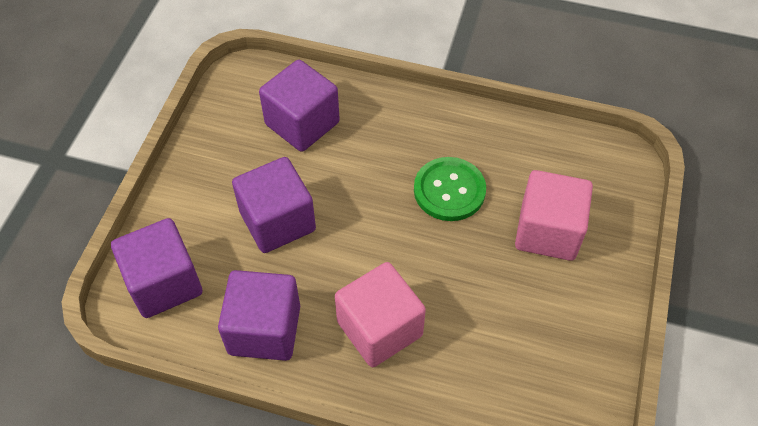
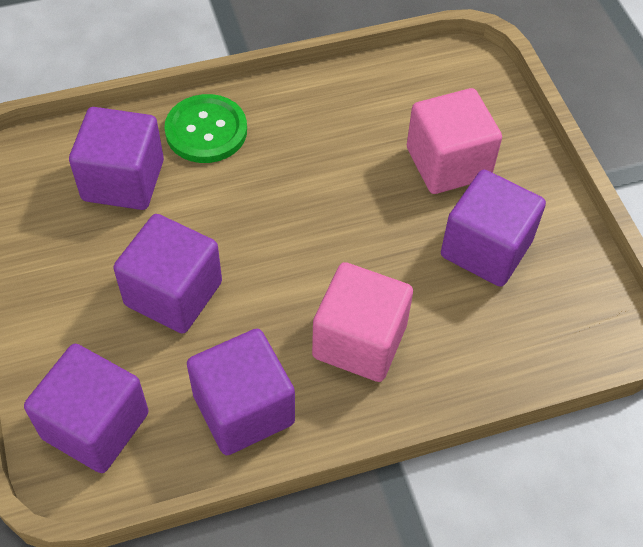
camera: 35 degrees left, 0 degrees up
green button [414,157,486,221] -> green button moved to [164,94,247,163]
none -> purple cube [441,170,546,287]

